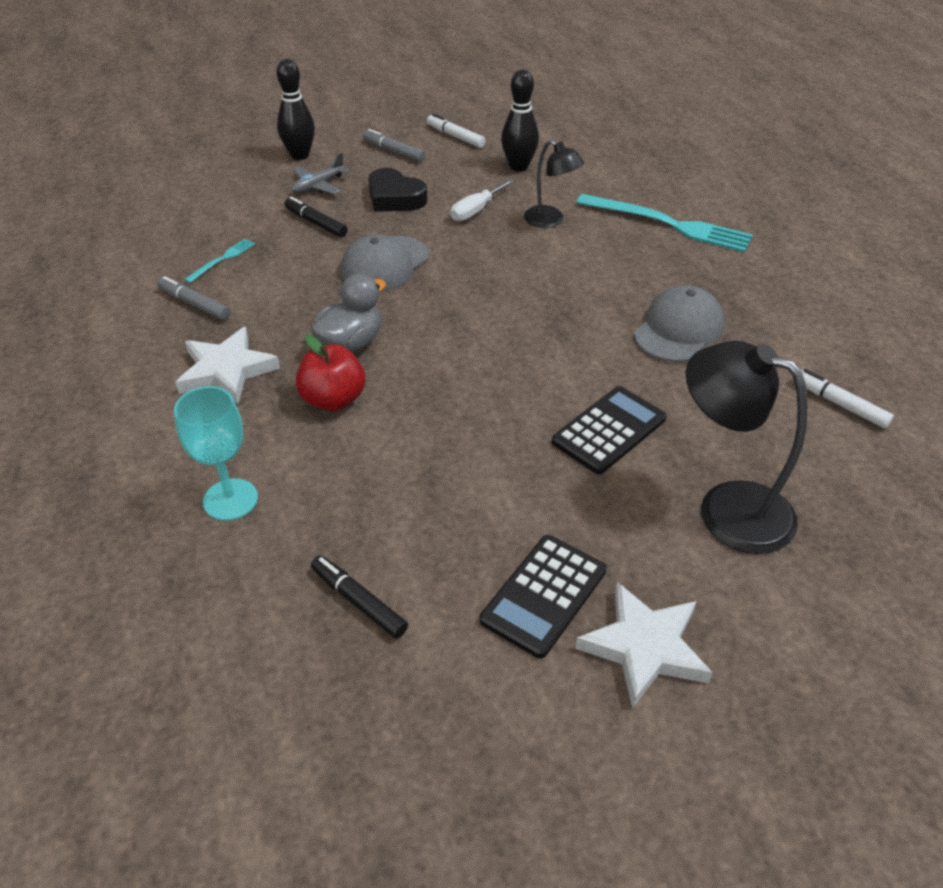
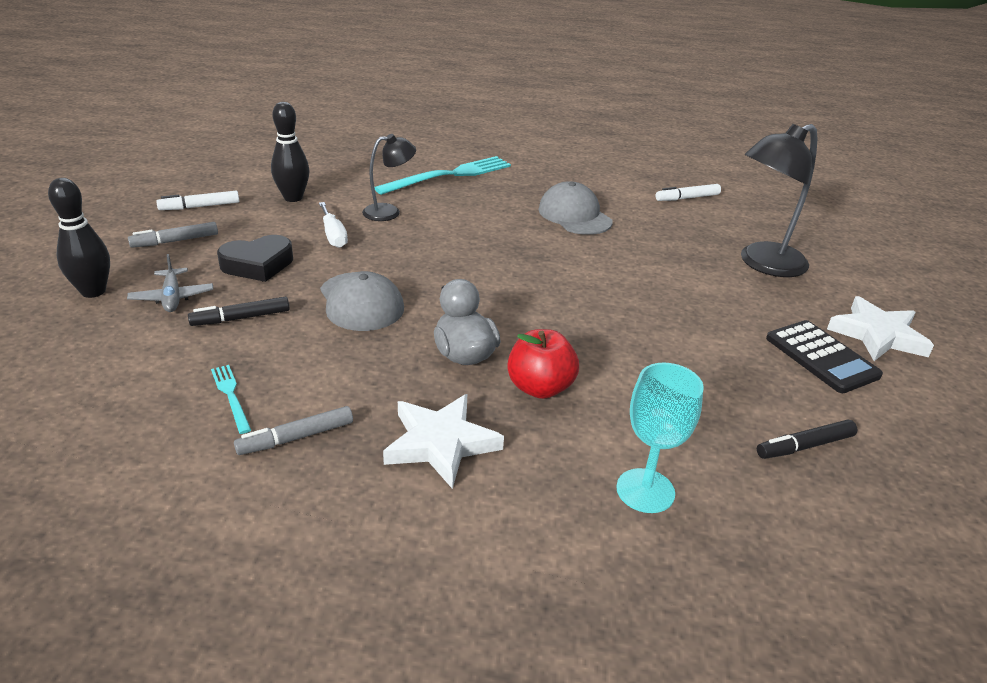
camera: 65 degrees left, 10 degrees down
black calculator [552,386,667,474] -> none

